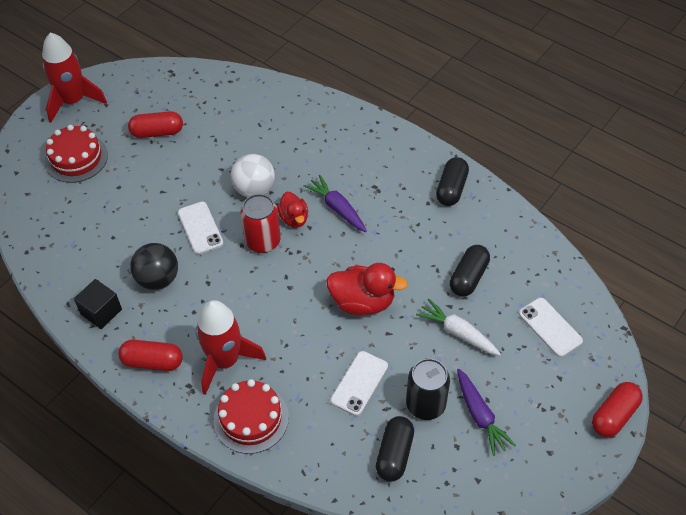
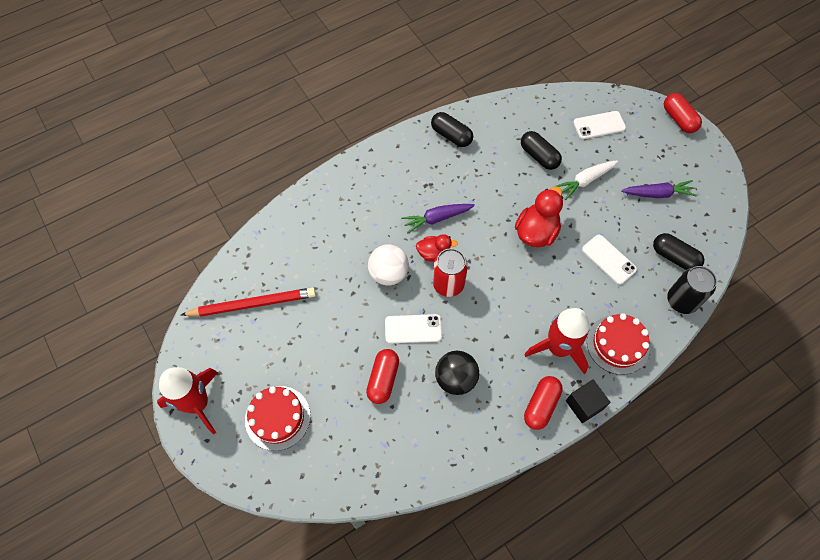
camera: 70 degrees left, 10 degrees up
black cube [74,279,122,329] -> black cube moved to [566,380,611,423]
red capsule [128,111,183,138] -> red capsule moved to [366,349,399,404]
black can [406,358,450,420] -> black can moved to [667,266,717,314]
none -> red pencil [181,287,316,317]

